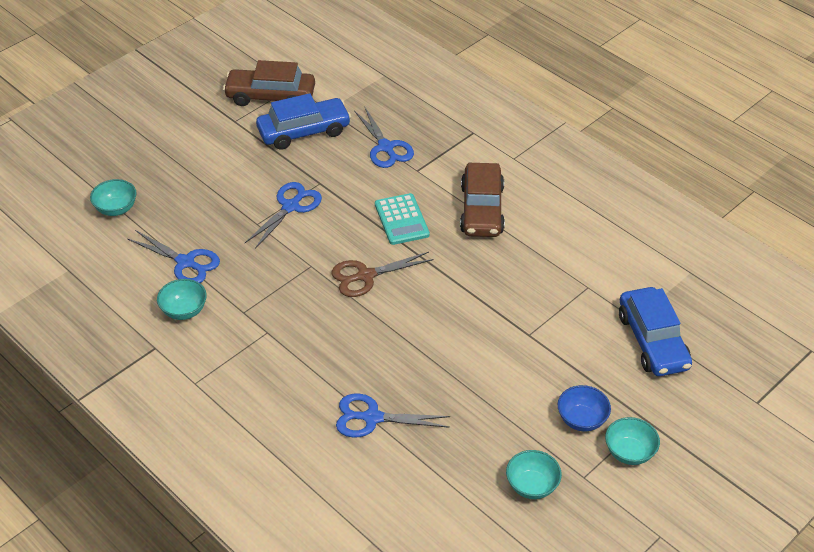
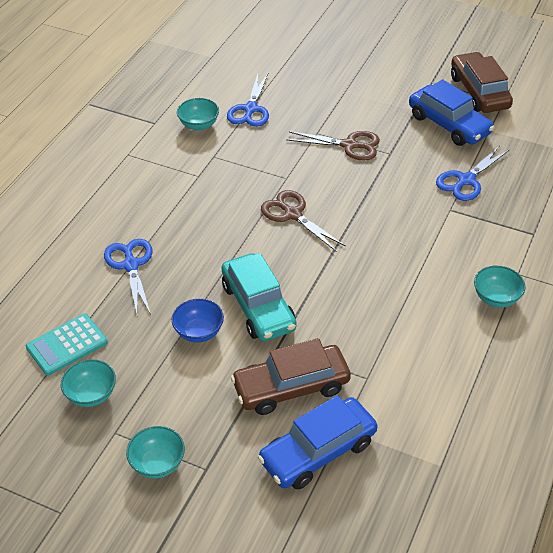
camera: 70 degrees right, 0 degrees up
turquoise bowl [90,179,137,216] -> turquoise bowl moved to [474,266,526,308]
blue scissors [245,182,322,249] -> brown scissors [286,131,380,160]
turquoise calculator [375,193,430,245] -> turquoise calculator moved to [26,314,108,376]
brown car [460,163,505,237] -> brown car moved to [231,338,351,415]
blue bowl [558,385,611,432] -> blue bowl moved to [172,299,224,343]
none -> turquoise car [221,253,297,341]

